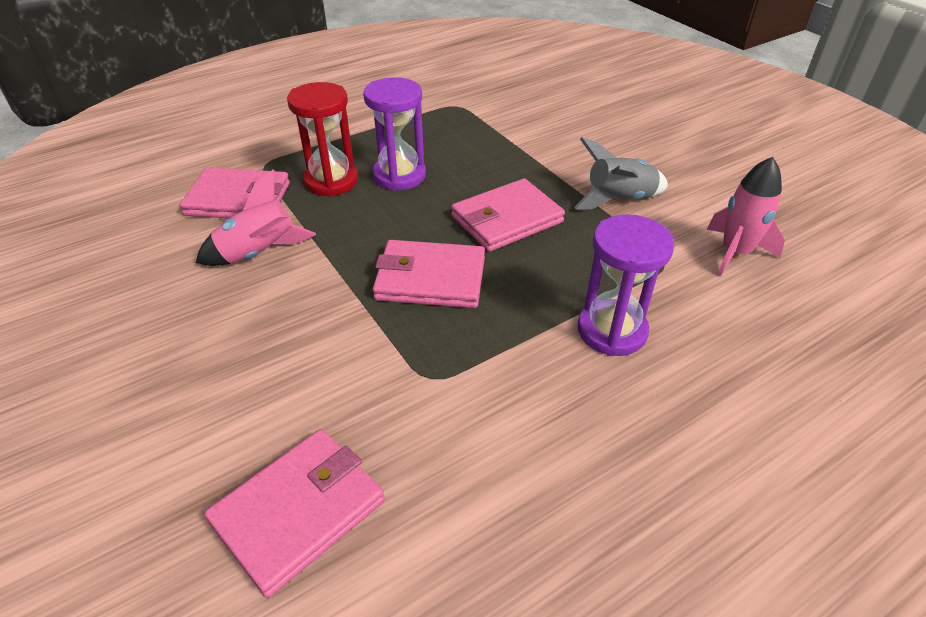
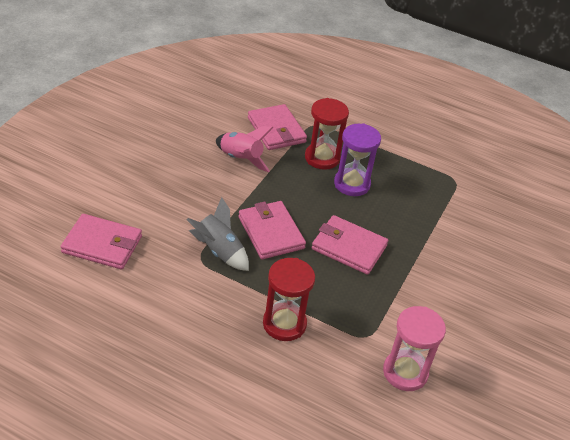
camera: 55 degrees right, 0 degrees up
grey rocket [574,137,668,209] -> grey rocket moved to [187,197,249,271]
purple hourglass [578,214,675,356] -> red hourglass [263,258,315,341]
pink rocket [707,157,785,277] -> pink hourglass [383,306,446,391]

